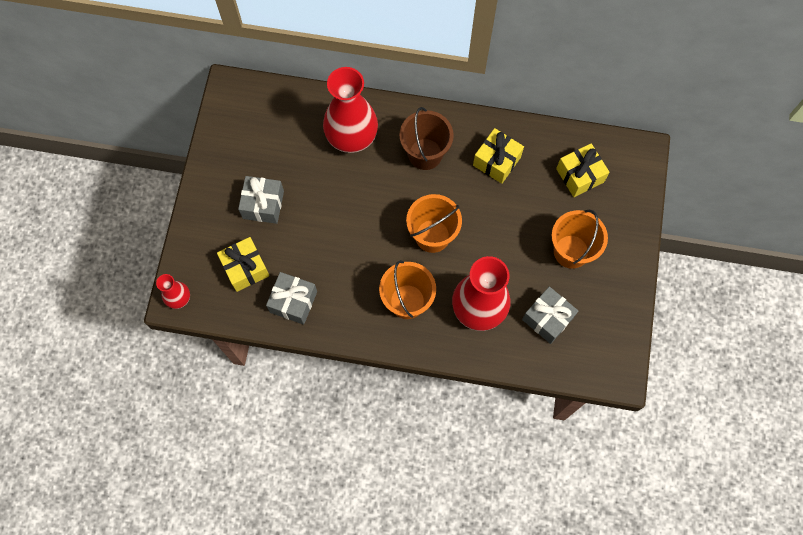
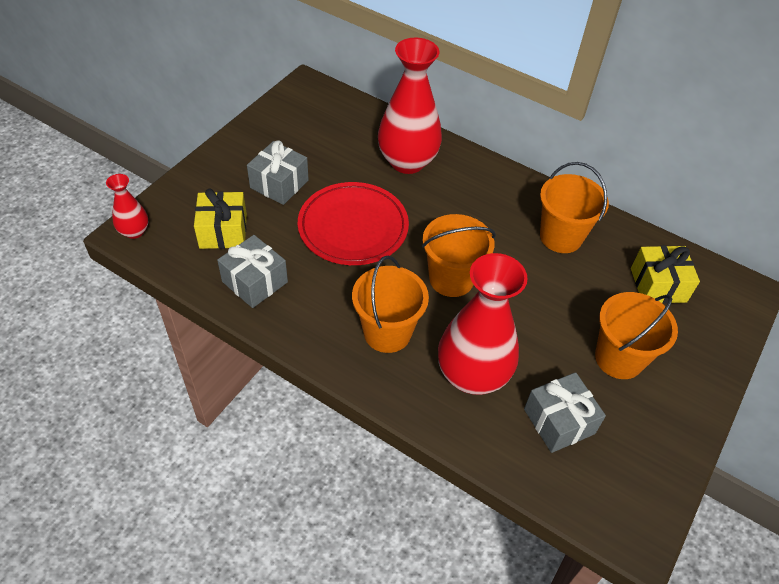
camera: 20 degrees right, 20 degrees down
brown bucket [399,107,454,170] -> none
yellow gift [473,128,524,184] -> orange bucket [540,162,609,253]
none -> red plate [298,182,409,265]

